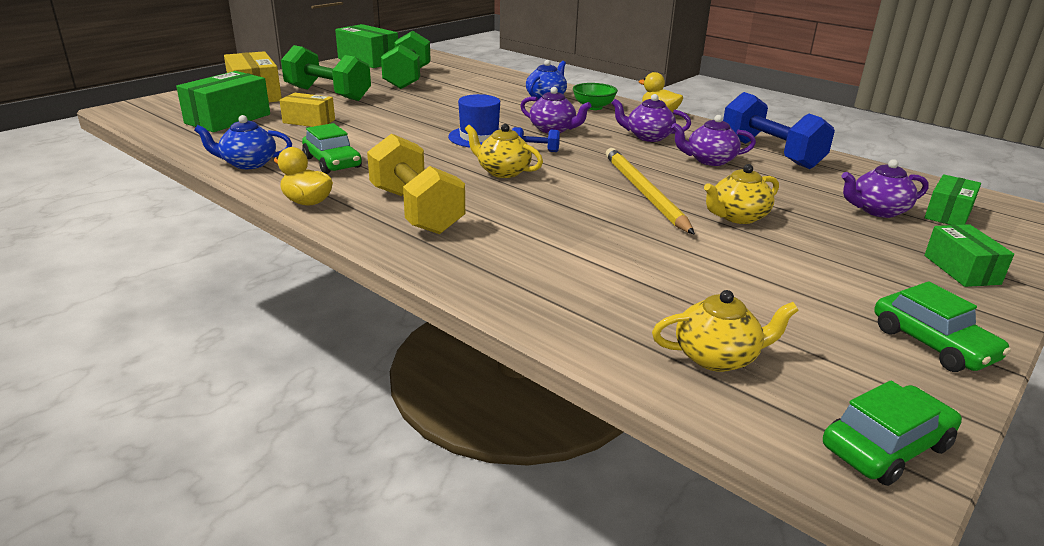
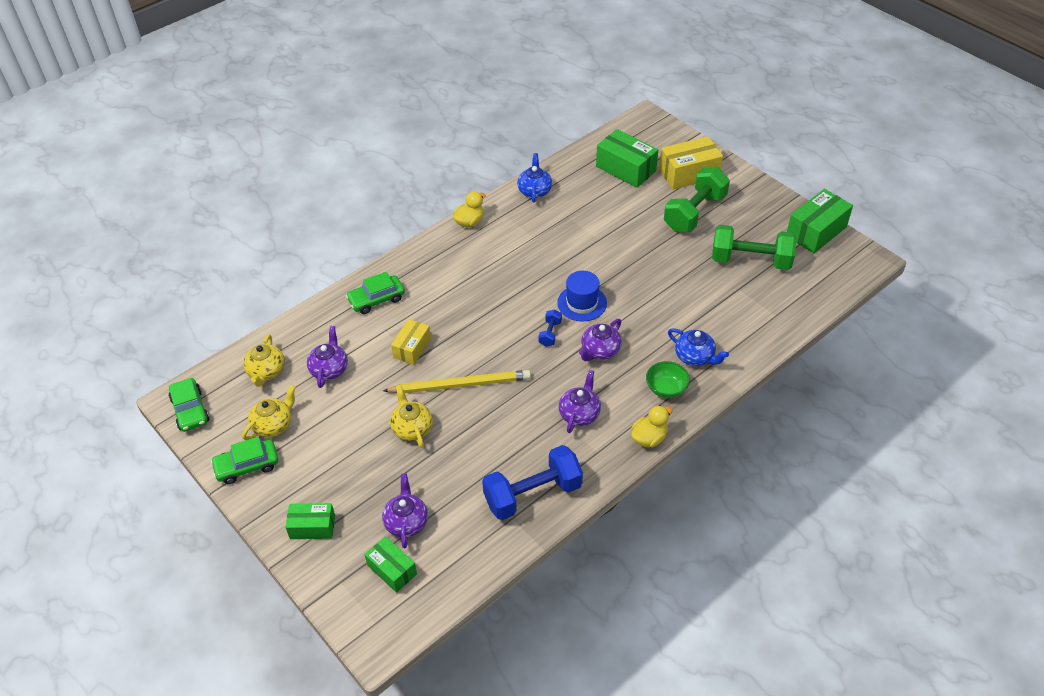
camera: 100 degrees right, 20 degrees up
yellow box [280,93,335,127] -> yellow box moved to [391,319,431,365]
green car [302,123,362,174] -> green car moved to [346,272,405,314]
yellow dumbbell [367,133,465,234] -> none
yellow teapot [465,124,543,178] -> yellow teapot moved to [242,385,296,440]
purple teapot [671,115,756,166] -> purple teapot moved to [307,326,348,388]

